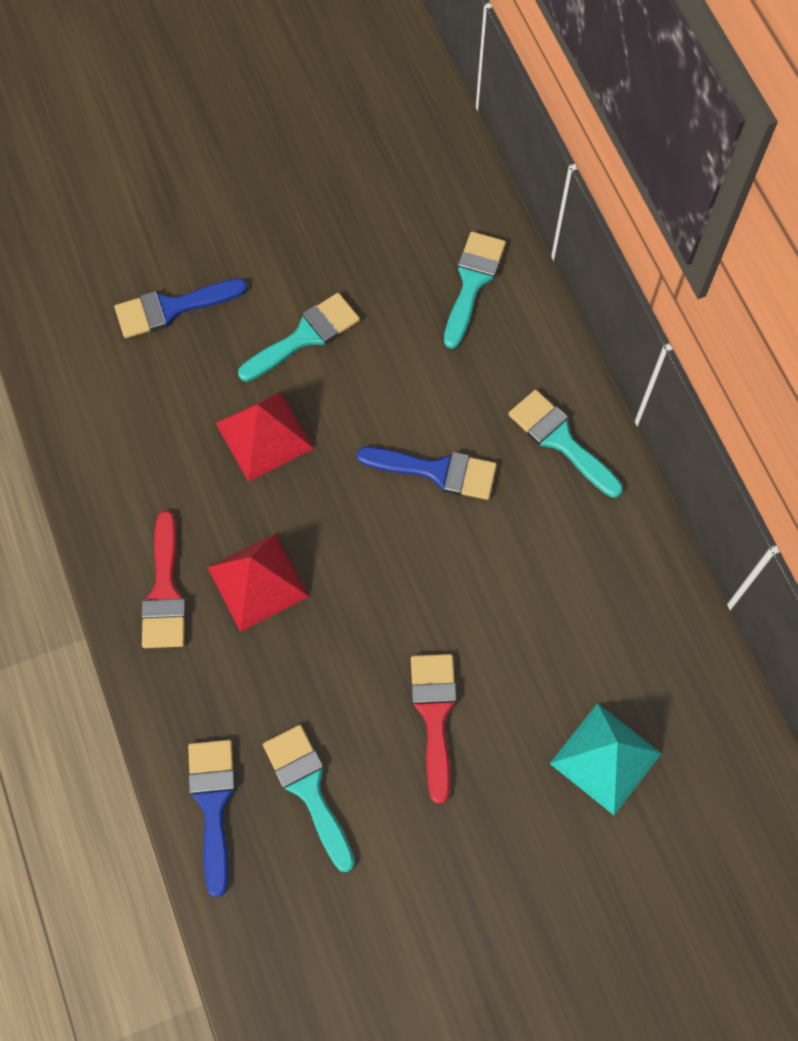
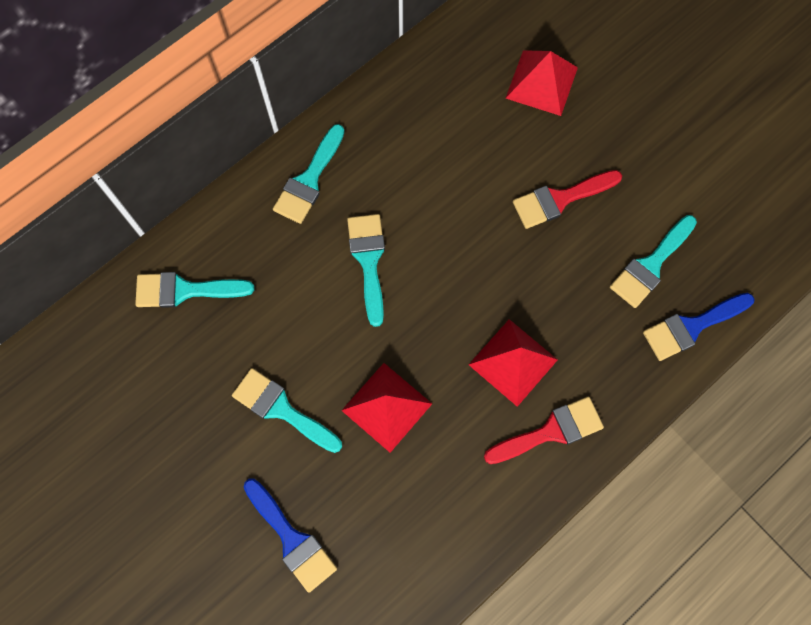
camera: 110 degrees left, 5 degrees up
blue brush [357,447,497,500] -> turquoise brush [347,214,385,327]
turquoise pyramid [549,703,662,815] -> red pyramid [506,50,578,116]

